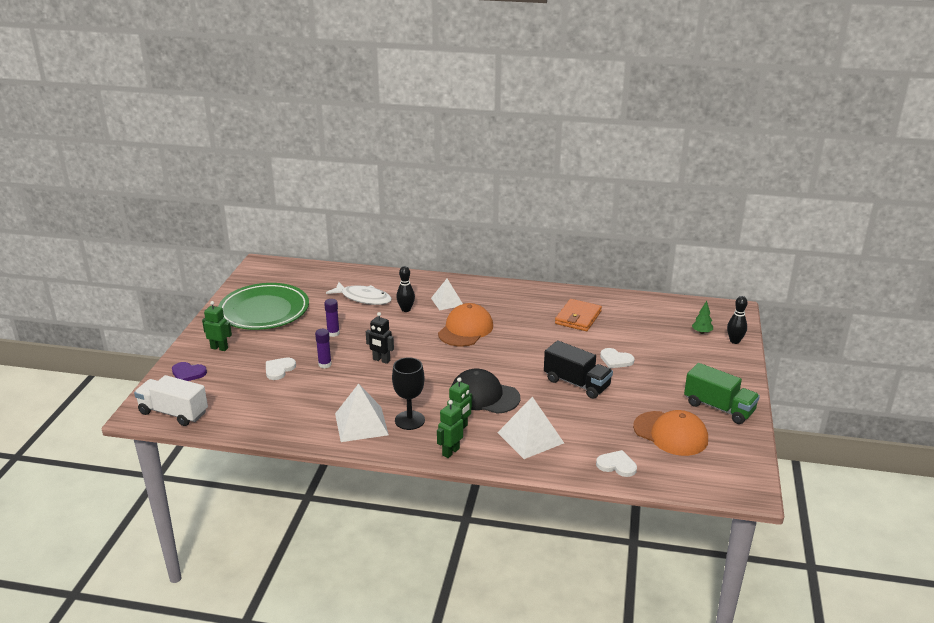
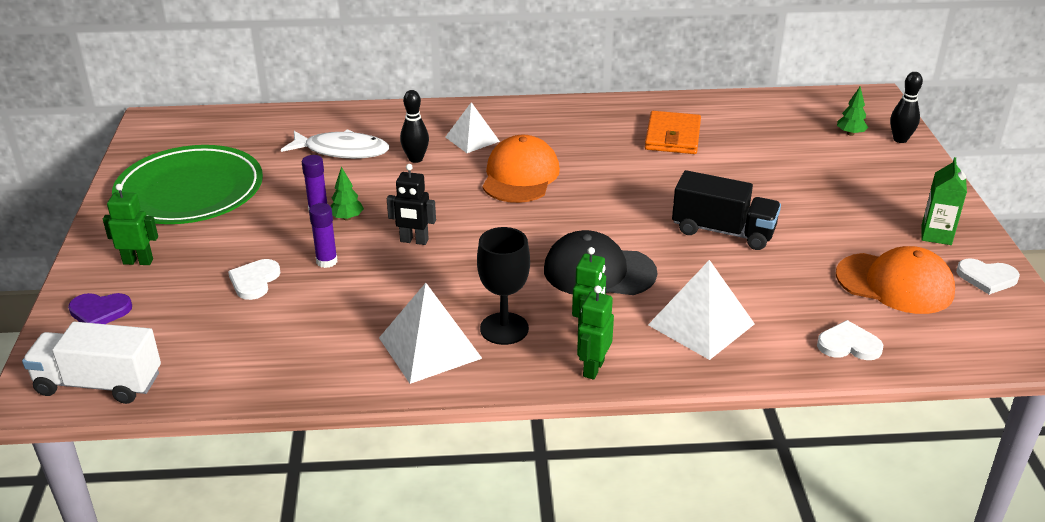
camera: 15 degrees left, 5 degrees up
white heart [600,348,635,368] -> white heart moved to [956,259,1020,295]
green truck [684,363,760,424] -> green carton [922,157,967,245]
none -> green tree [330,167,364,221]

